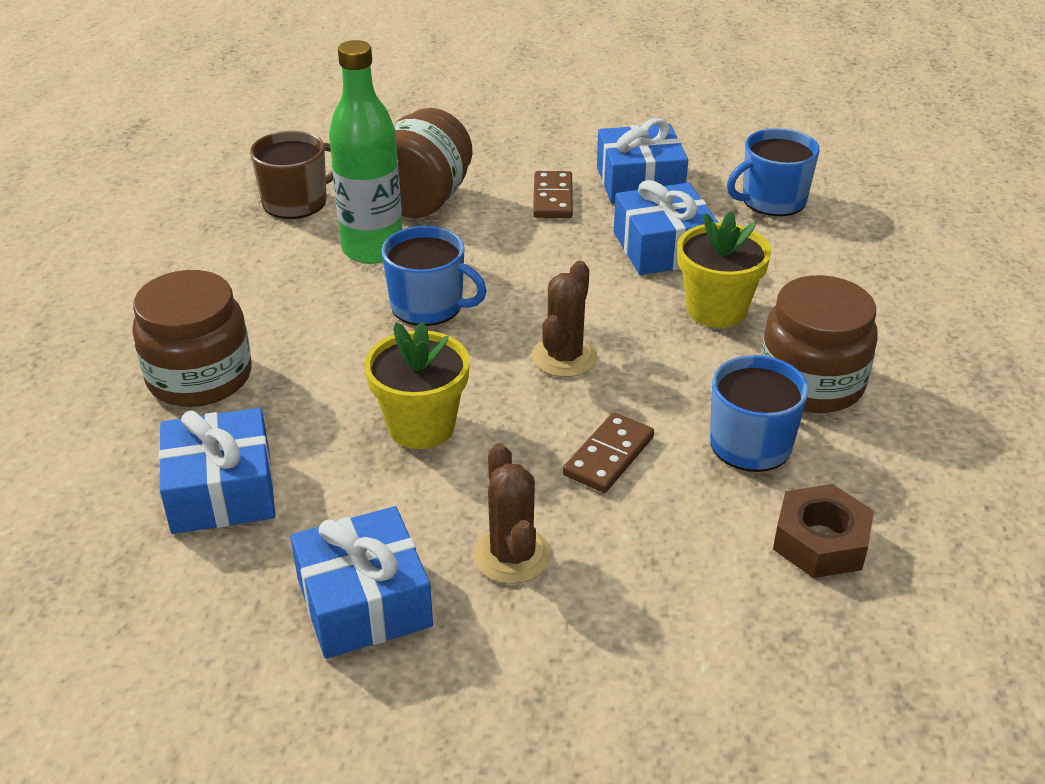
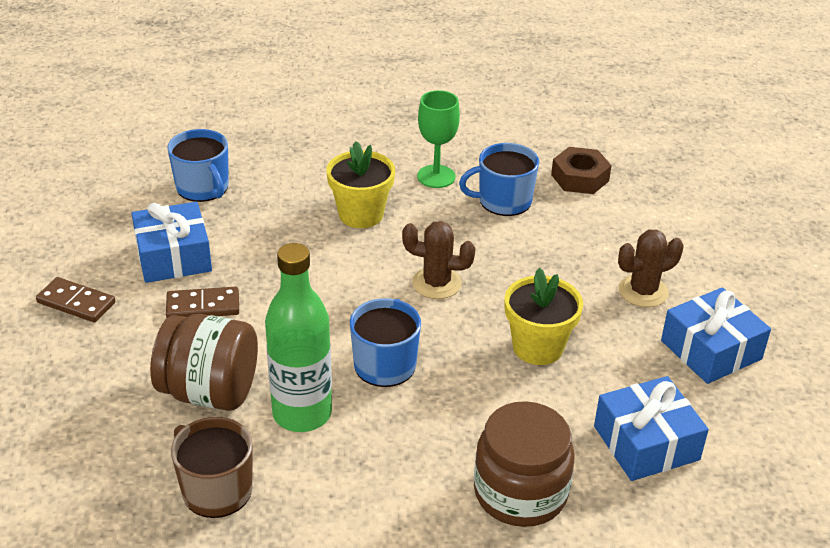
camera: 100 degrees left, 0 degrees up
brown domino [563,412,654,493] -> brown domino moved to [36,277,115,323]
blue gift [614,180,719,275] -> none
brown jar [761,275,878,413] -> green goblet [417,90,460,188]

